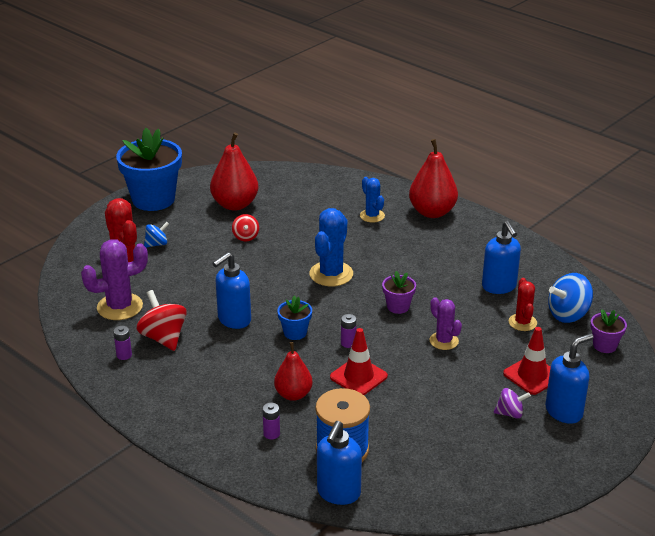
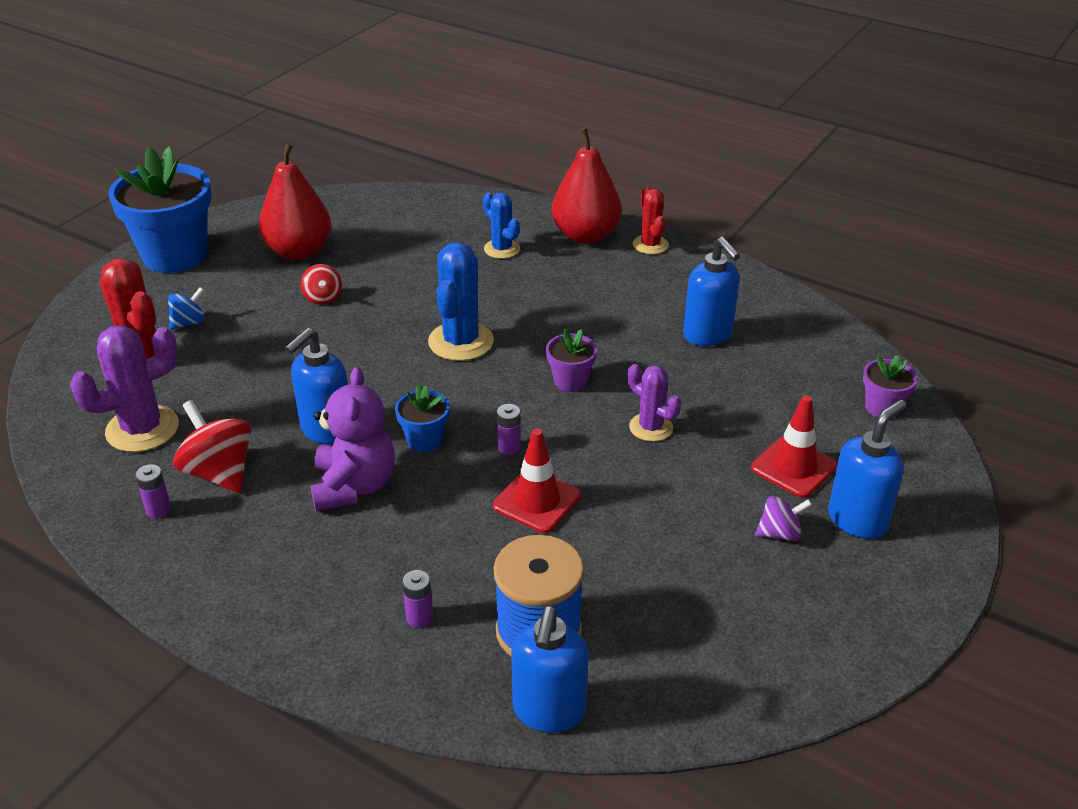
camera: 10 degrees left, 5 degrees up
red pear [274,342,313,401] -> none
red cactus [509,278,537,331] -> red cactus moved to [633,187,669,254]
blue spinning top [548,273,593,323] -> none
none -> purple teddy bear [310,367,395,511]

